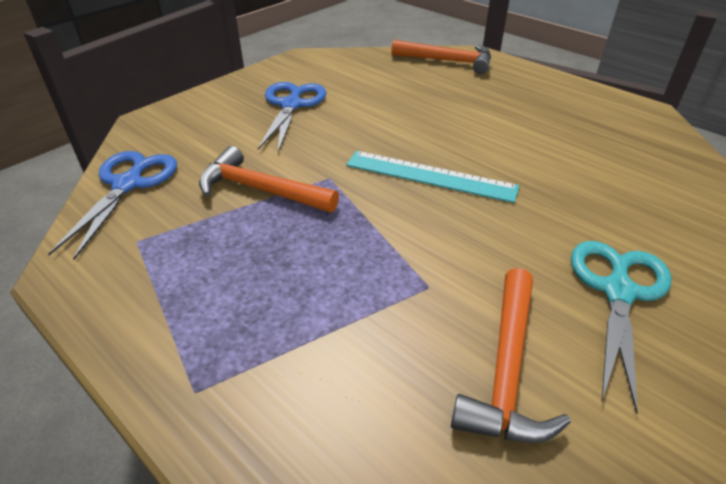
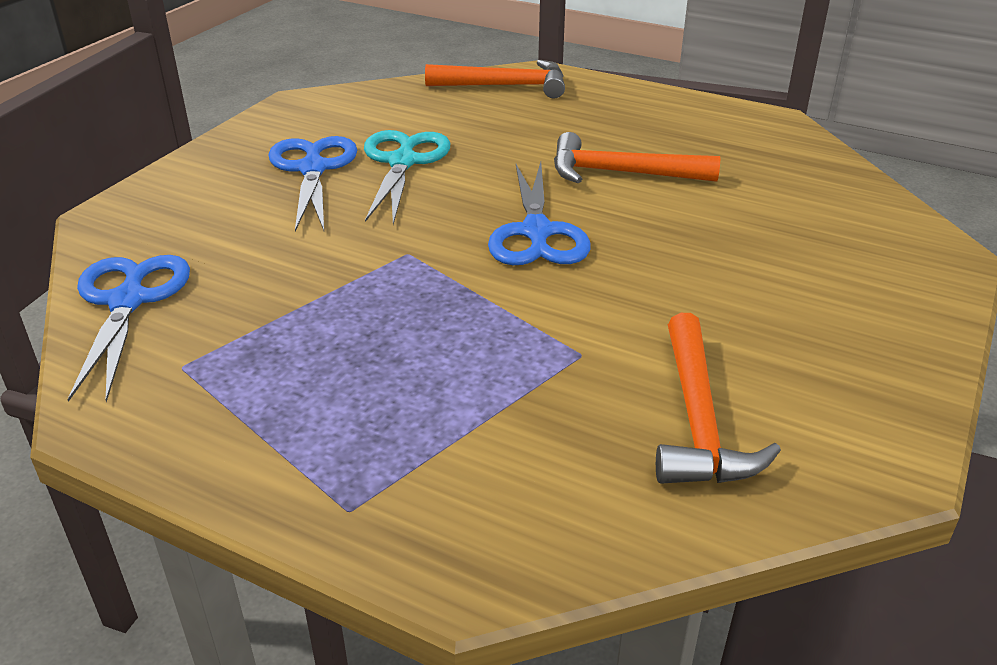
camera: 15 degrees left, 5 degrees down
orange hammer [199,146,339,213] -> orange hammer moved to [554,132,720,183]
turquoise ruler [346,151,519,203] -> blue scissors [488,162,590,265]
turquoise scissors [571,241,672,414] -> turquoise scissors moved to [364,130,450,224]

